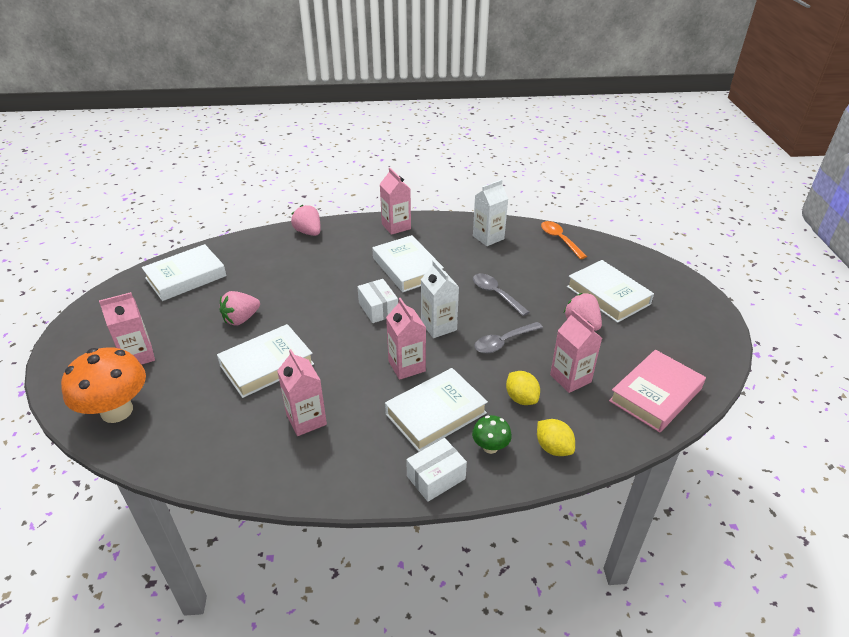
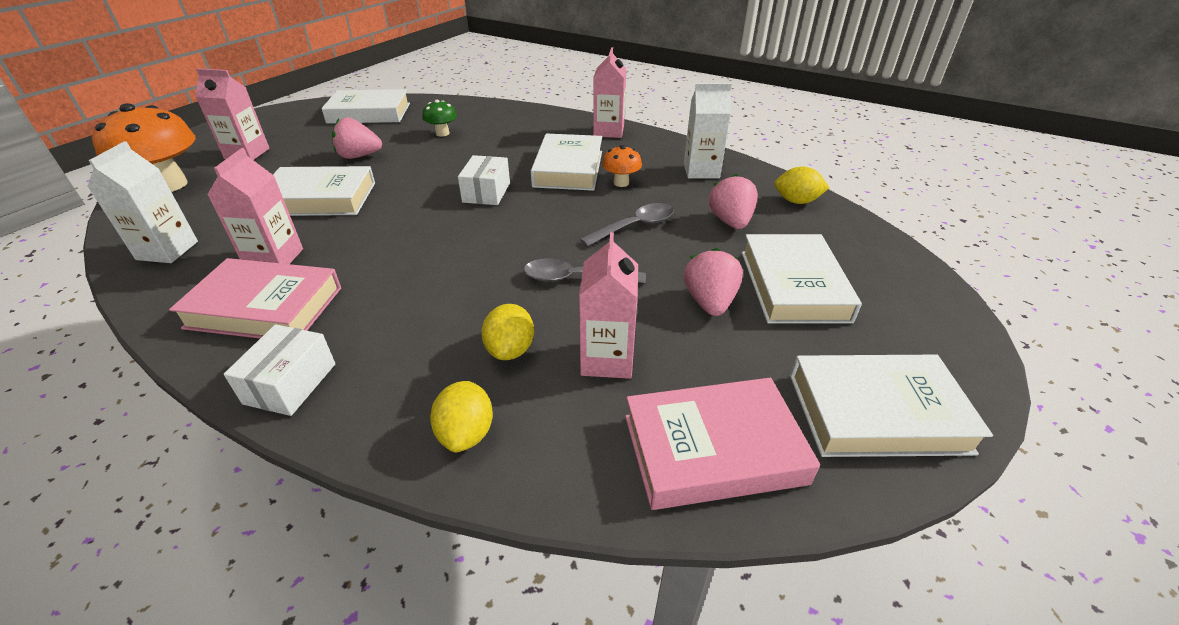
camera: 35 degrees right, 0 degrees up
pink strawberry [291,205,321,236] -> pink strawberry moved to [709,174,758,229]
white book [385,368,488,452] -> white book moved to [790,355,993,457]
pink carton [386,298,426,380] -> none
white box [406,438,467,502] -> white box turned 75 degrees counterclockwise [224,324,335,416]
white carton [421,260,459,338] -> white carton moved to [87,141,198,263]
green mushroom [472,415,512,454] -> green mushroom moved to [422,100,457,137]
grey spoon [473,274,529,316] -> grey spoon turned 60 degrees clockwise [580,203,674,246]
orange spoon [541,221,587,259] -> yellow lemon [775,167,830,204]
none -> pink book [169,258,341,338]
none -> orange mushroom [602,145,642,187]

